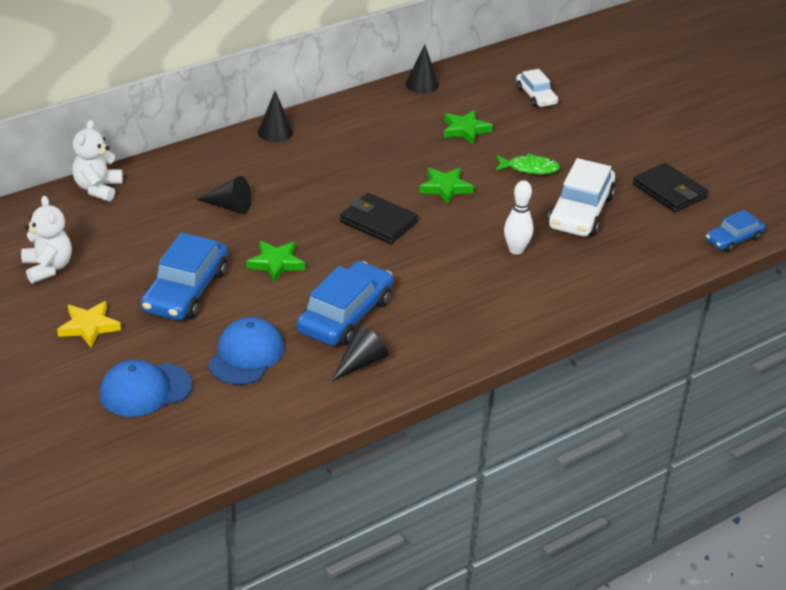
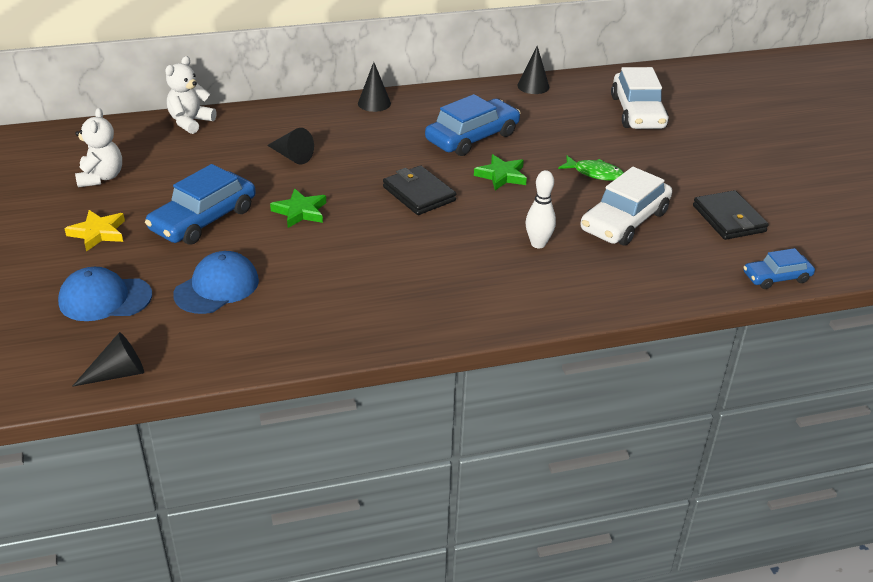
camera: 20 degrees right, 0 degrees up
blue car [297,261,393,346] -> blue car moved to [425,94,520,156]
black cone [332,325,389,381] -> black cone moved to [72,332,144,387]
green star [443,110,493,145] -> none
white car [516,69,558,107] -> white car [611,67,669,129], size x1.74

